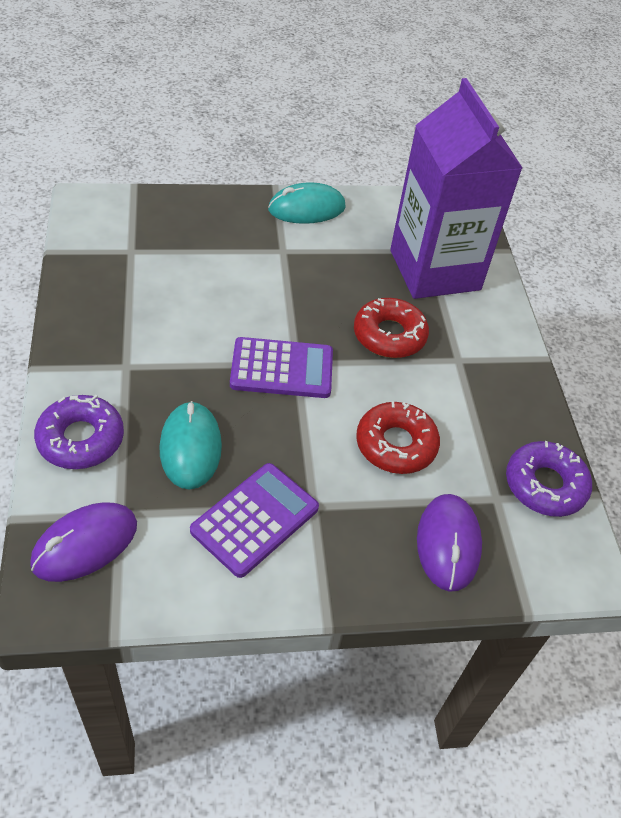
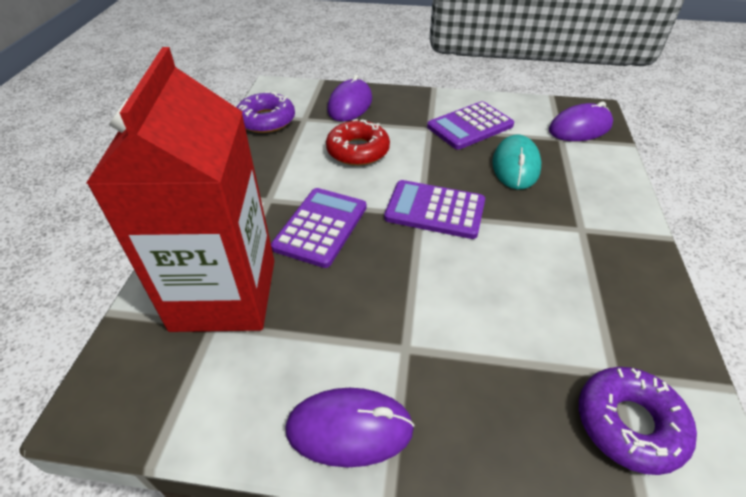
camera: 160 degrees left, 5 degrees down
purple donut [34,395,124,469] -> purple donut moved to [579,367,697,475]
turquoise mouse [268,182,346,224] -> purple mouse [285,388,415,467]
red donut [354,298,429,358] -> purple calculator [271,188,366,268]
purple carton [390,78,523,299] -> red carton [86,47,274,332]

